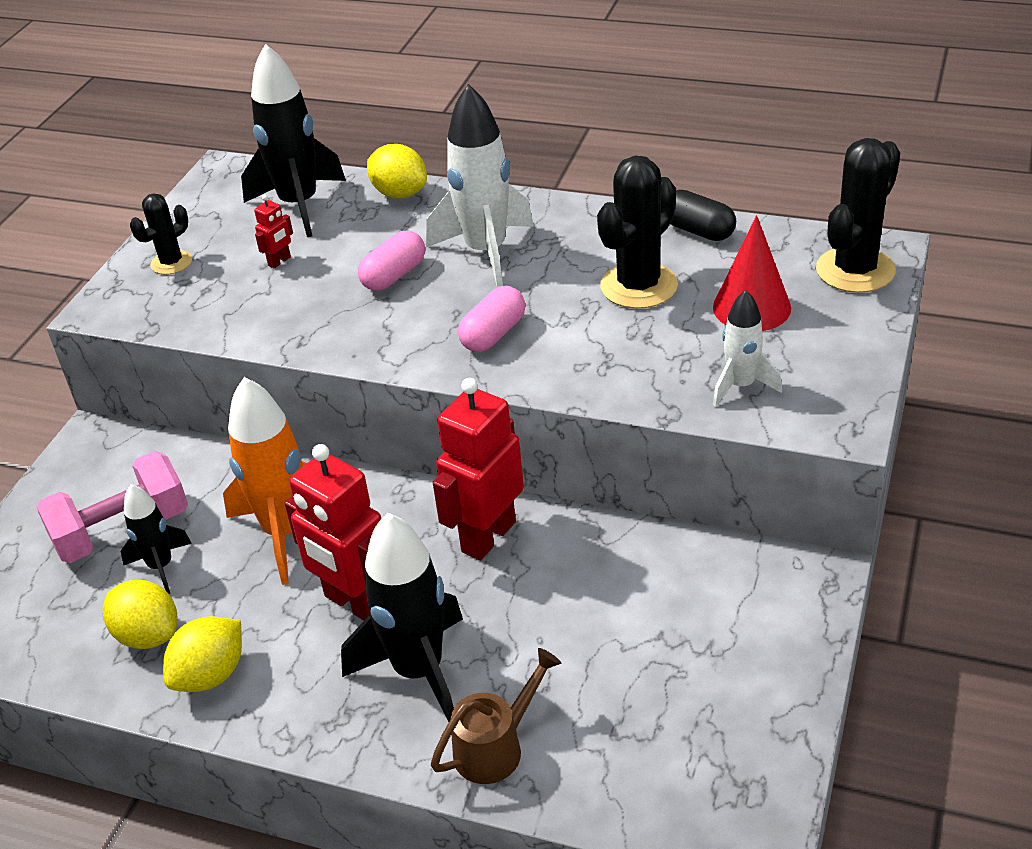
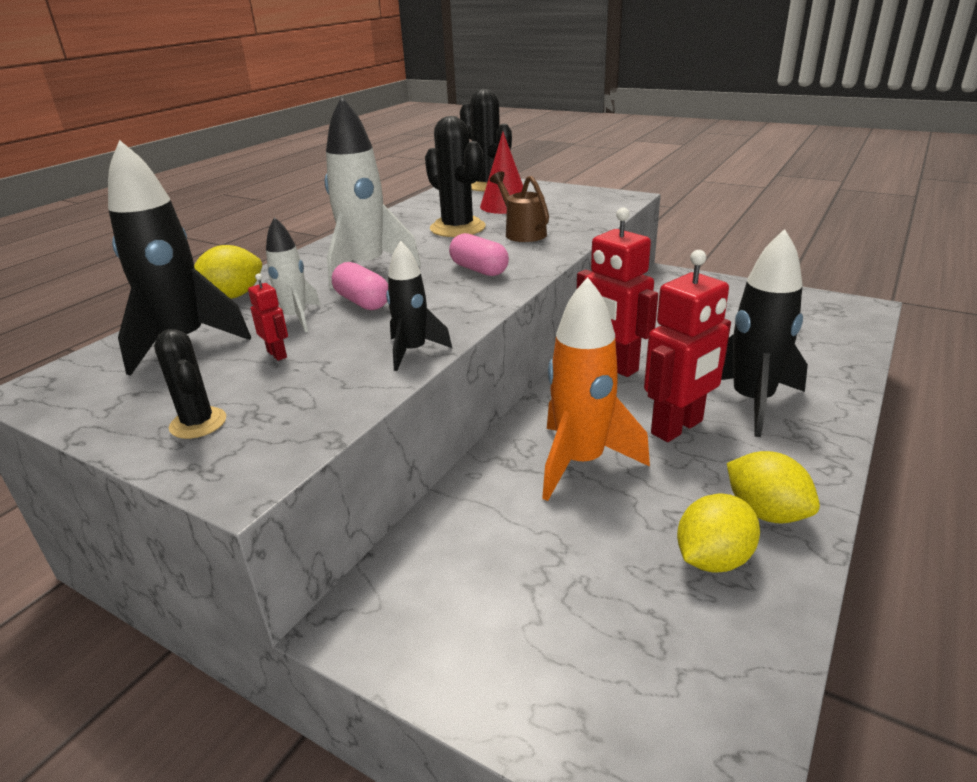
camera: 80 degrees left, 10 degrees down
pink dumbbell [36,451,188,563] -> none
black rocket [121,484,192,594] -> black rocket moved to [386,241,452,371]
brown watering can [431,648,561,784] -> brown watering can moved to [490,171,549,242]
black capsule [670,190,736,241] -> none
white rocket [713,290,782,407] -> white rocket moved to [266,217,321,332]

